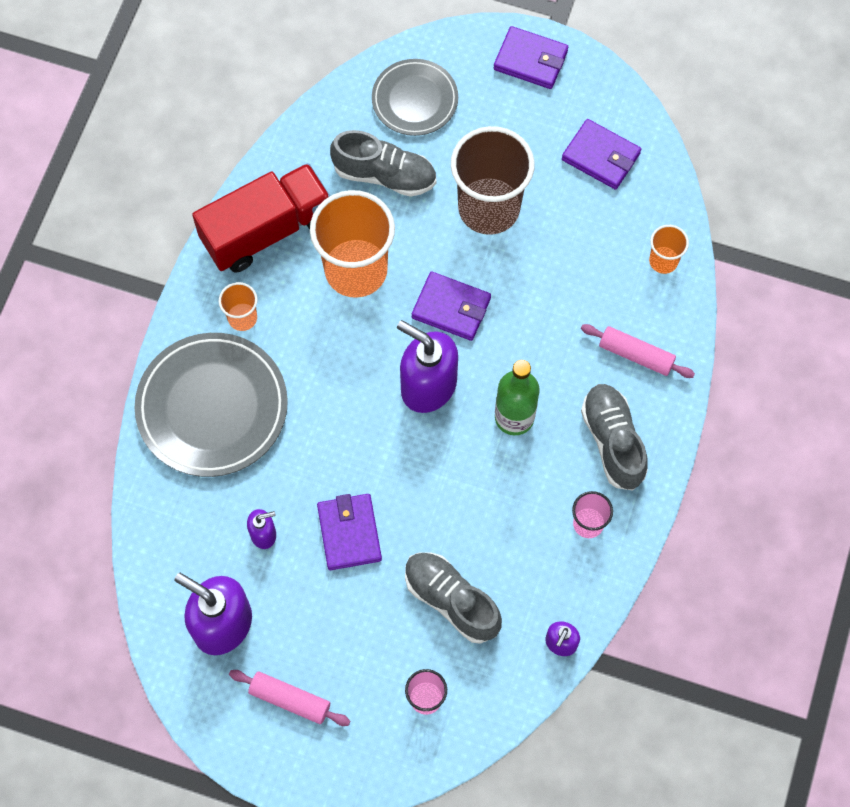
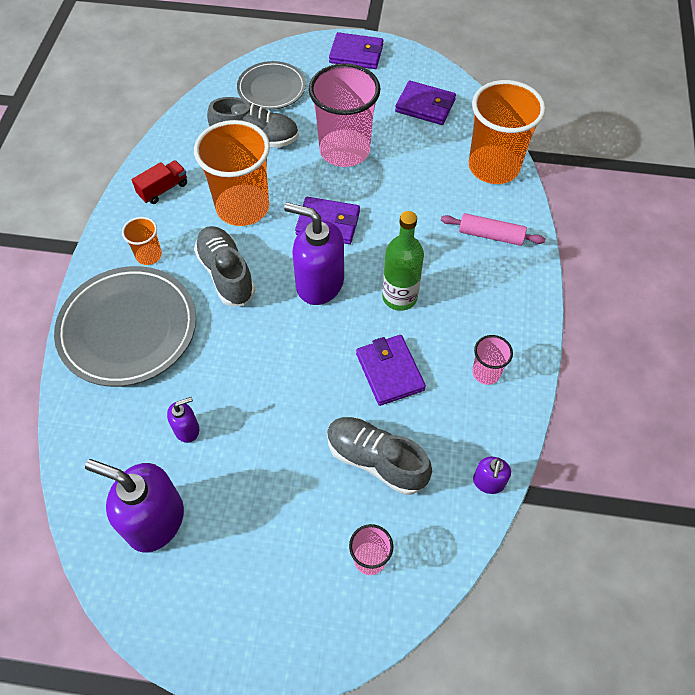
camera: 10 degrees left, 10 degrees down
red truck [192,163,330,273] -> red truck [132,160,187,204], size x0.46
pink rolling pin [229,670,350,726] -> none
purple wallet [317,494,382,570] -> purple wallet moved to [356,335,426,406]
brown cup [451,126,535,235] -> pink cup [309,63,381,167]
grey shoe [581,384,648,490] -> grey shoe moved to [194,226,256,306]
orange cup [649,225,689,274] -> orange cup [469,80,546,184], size x2.14

